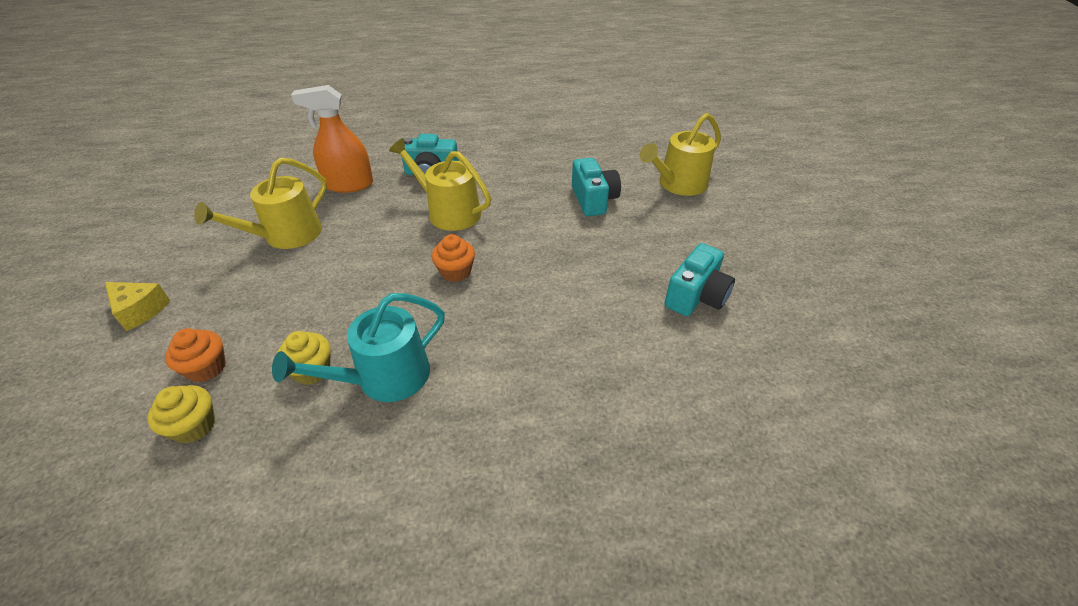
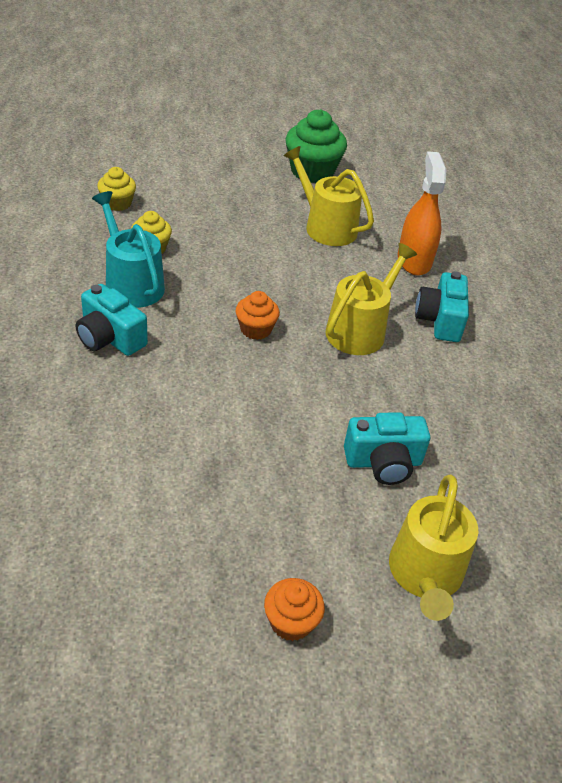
camera: 90 degrees right, 0 degrees up
yellow cheese [105,282,170,331] -> none
orange cupcake [165,328,226,382] -> orange cupcake moved to [264,578,325,641]
yellow watering can [640,113,721,196] -> yellow watering can turned 135 degrees counterclockwise [389,475,478,621]
turquoise camera [664,243,735,316] -> turquoise camera moved to [76,284,148,356]
none -> green cupcake [285,109,347,183]

